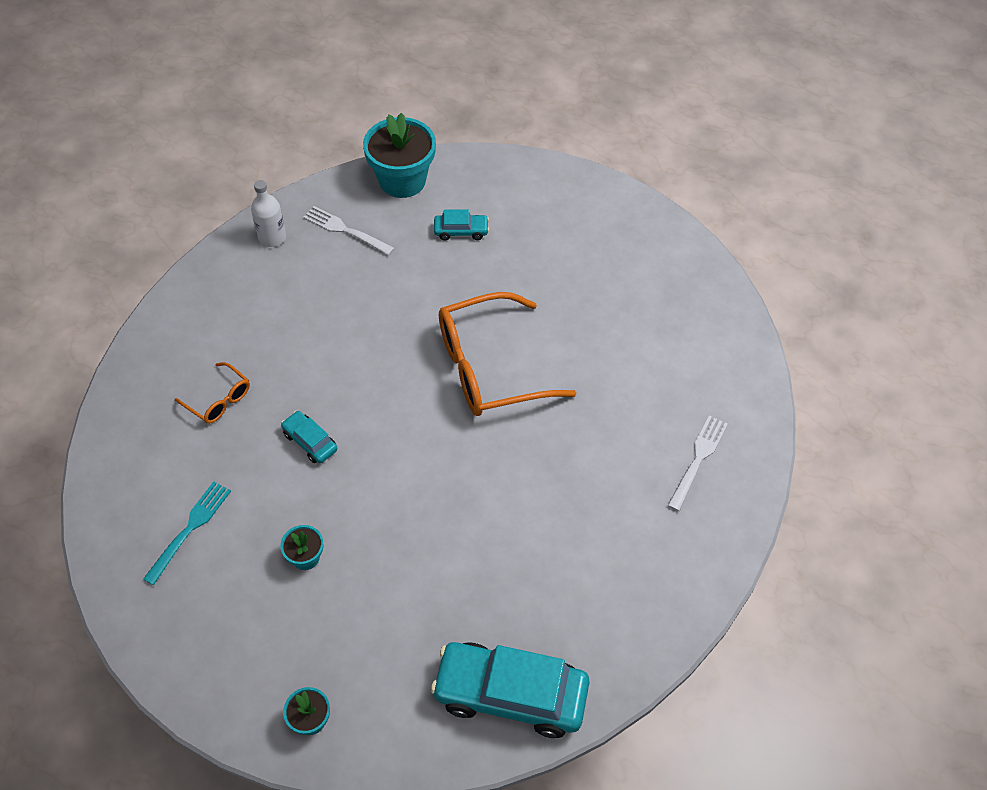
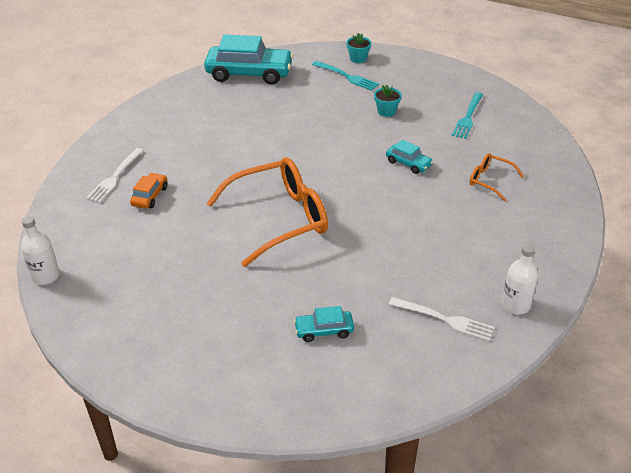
camera: 175 degrees right, 15 degrees down
turquoise flower pot [363,113,436,198] -> none
none -> white bottle [21,216,60,285]
none -> orange car [130,173,168,209]
none -> turquoise fork [312,61,379,91]

